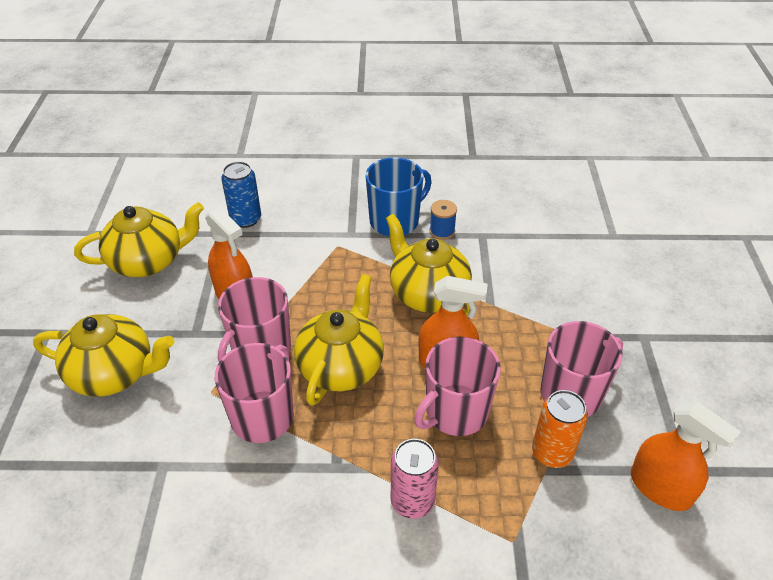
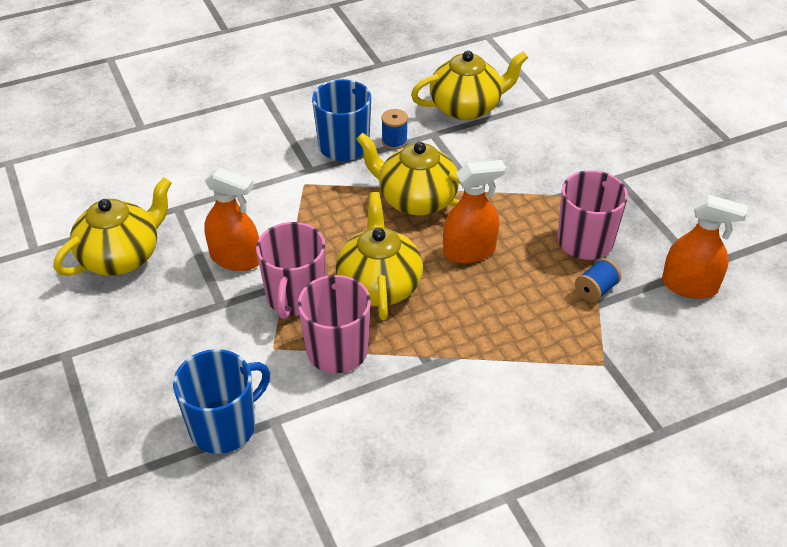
camera: 25 degrees left, 0 degrees up
yellow teapot [33,314,174,397] -> yellow teapot moved to [411,51,528,120]
blue can [221,161,261,228] -> none
pink can [391,439,439,519] -> none
pink mug [414,337,501,436] -> none
orange can [532,390,588,468] -> blue spool [575,258,621,302]
none -> blue mug [173,349,270,454]

